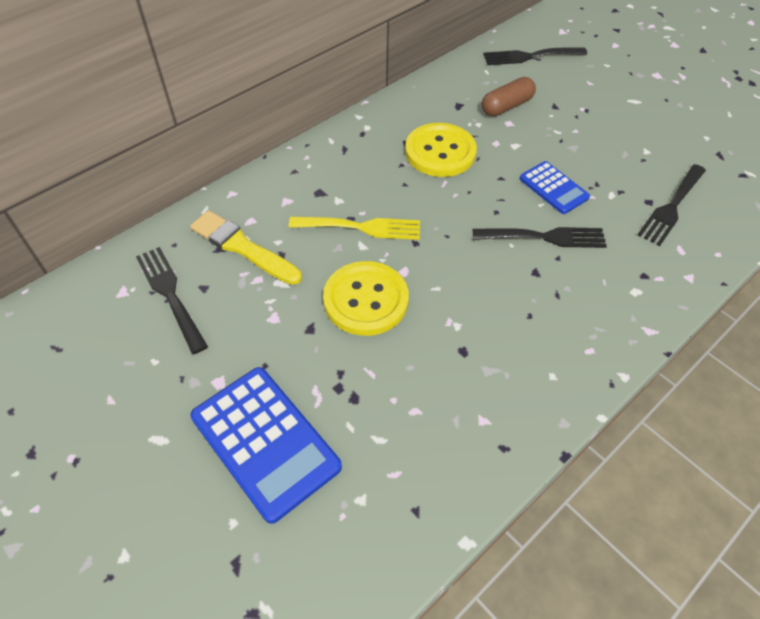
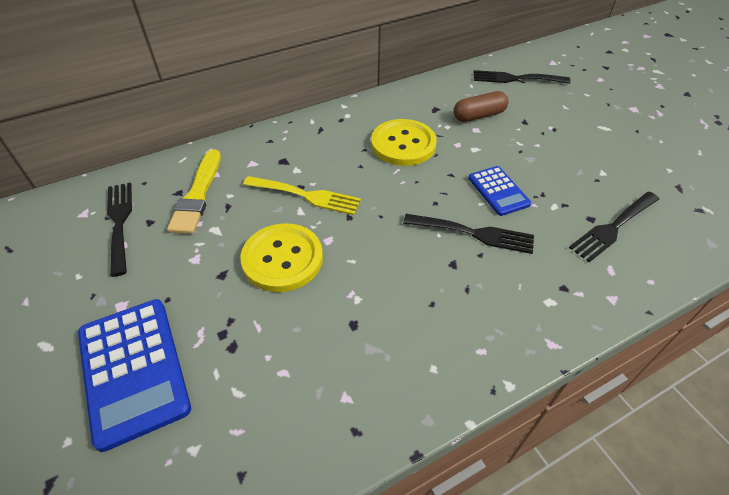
camera: 15 degrees right, 5 degrees down
yellow brush [190,210,302,285] -> yellow brush turned 135 degrees counterclockwise [167,149,221,234]

